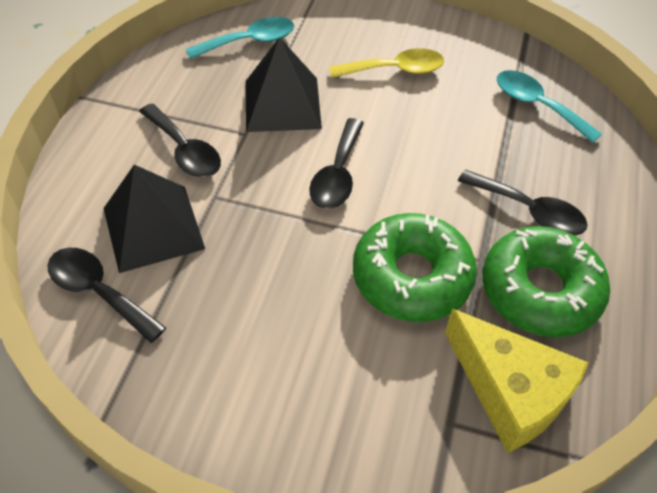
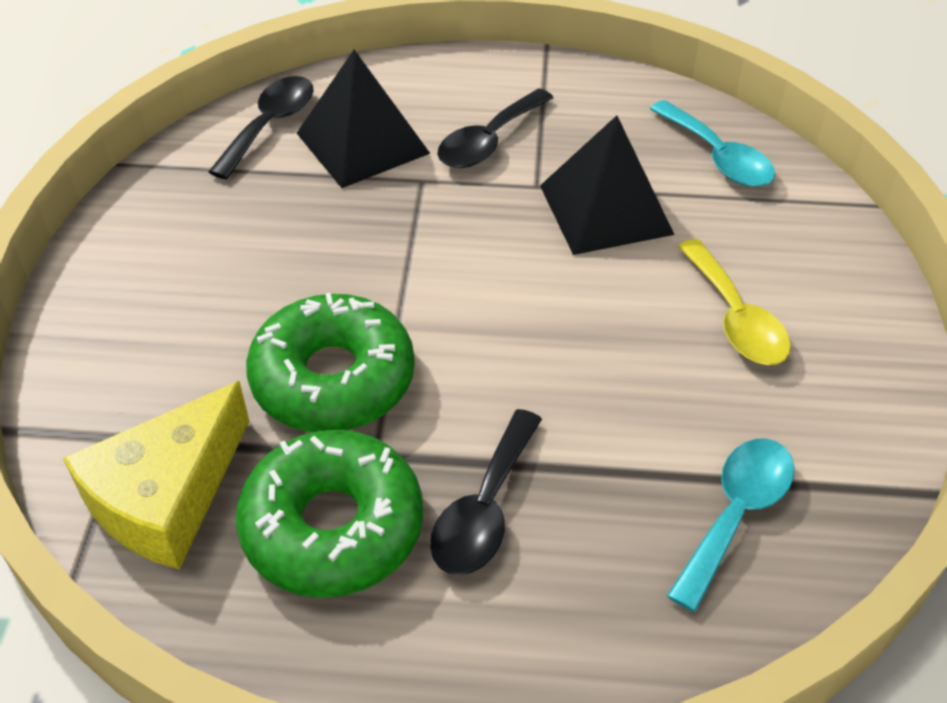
camera: 80 degrees right, 5 degrees down
black spoon [309,118,364,209] -> none

